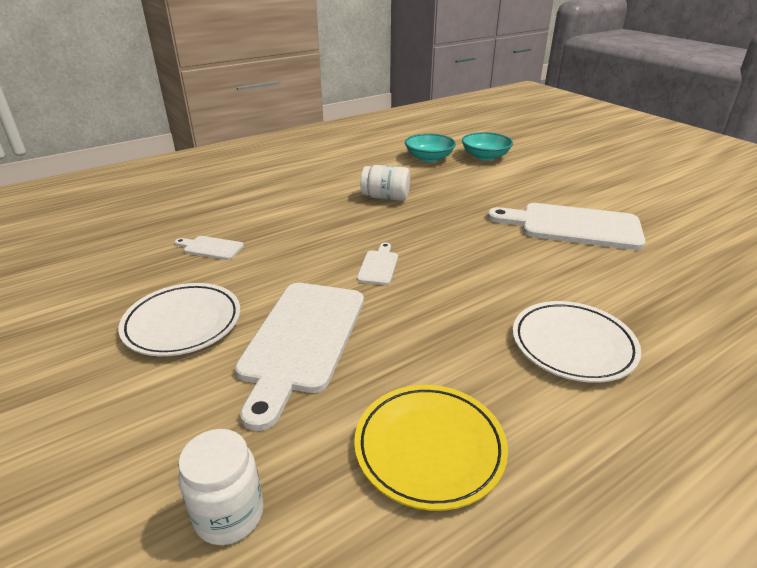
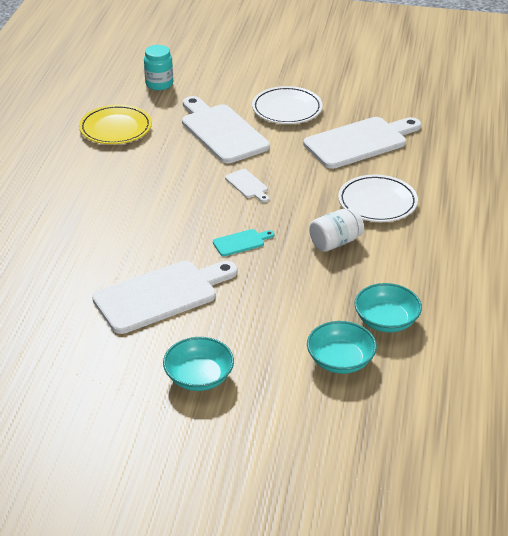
camera: 135 degrees right, 5 degrees up
white cutting board [175,236,244,260] -> white cutting board [303,117,421,169], size x2.25
white jar [178,429,264,545] -> turquoise jar [144,45,173,90]
white plate [513,301,641,383] -> white plate moved to [338,175,418,222]
none -> turquoise bowl [163,337,234,391]
none -> turquoise cutting board [213,229,274,256]

